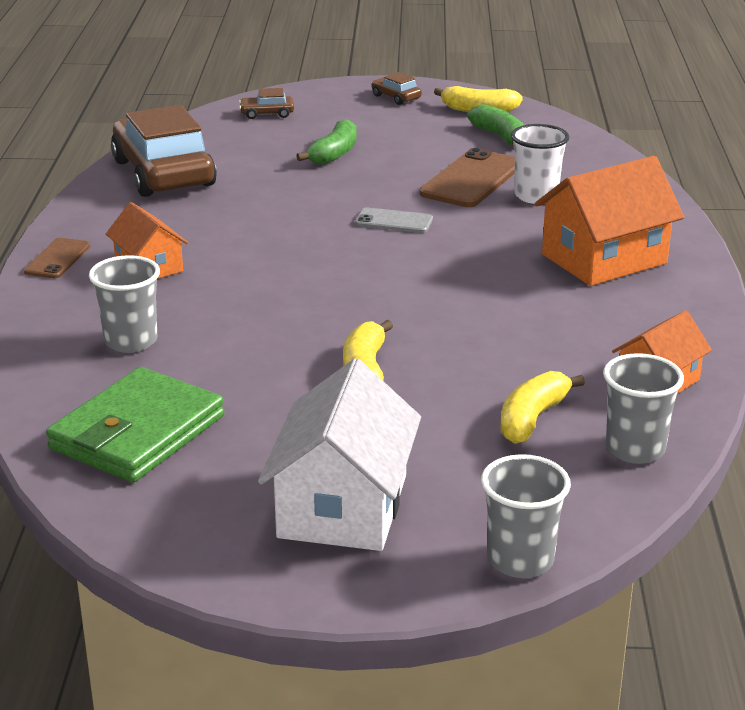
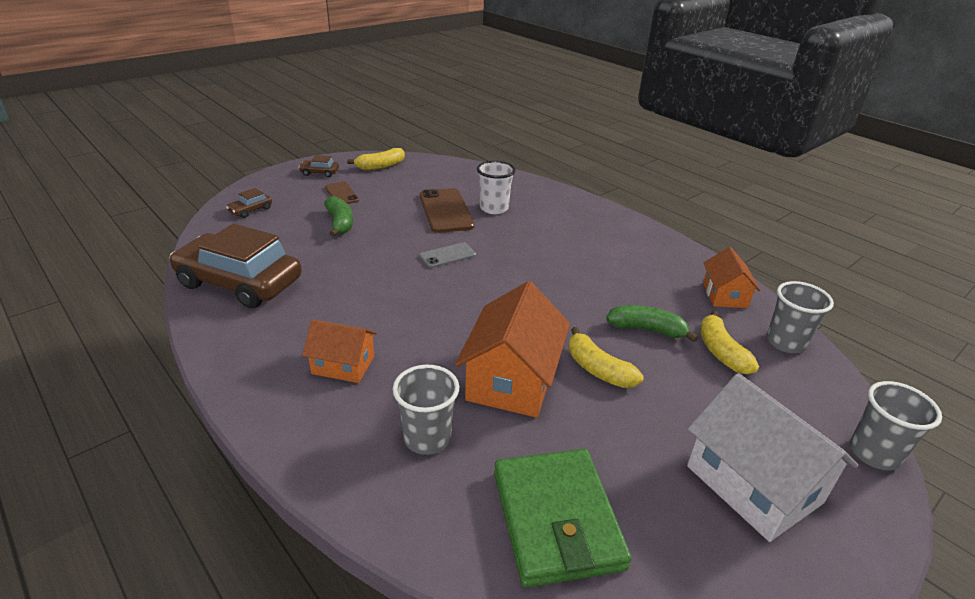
camera: 45 degrees left, 5 degrees up
brown phone [24,238,90,278] -> brown phone moved to [325,182,359,204]
green banana [467,104,524,147] -> green banana moved to [606,305,698,342]
orange house [534,156,684,286] -> orange house moved to [455,281,570,418]

